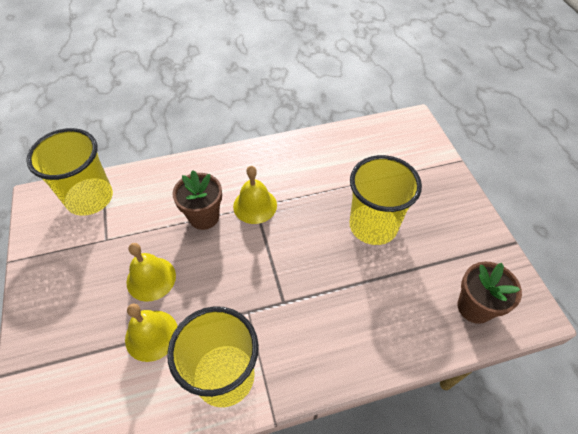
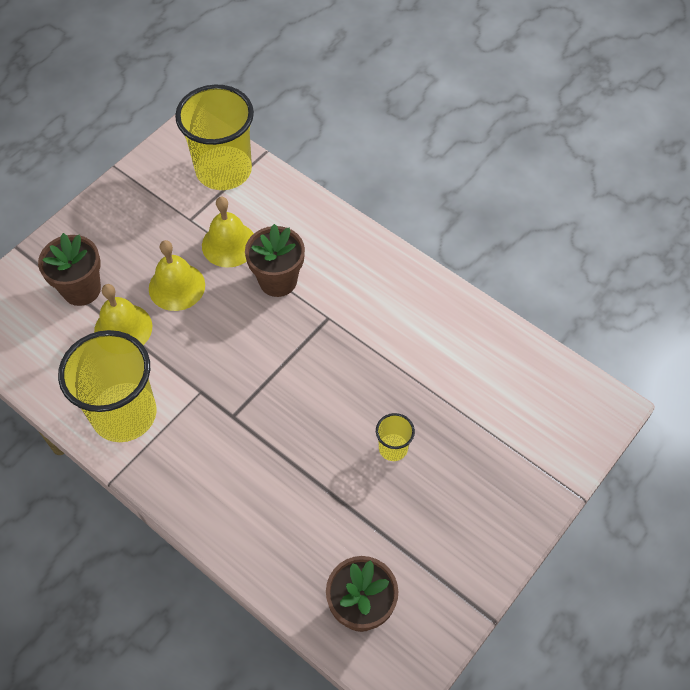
camera: 55 degrees right, 5 degrees up
yellow bell [233,166,277,224] -> yellow bell moved to [202,196,254,268]
yellow cup [349,155,422,245] -> yellow cup [376,413,415,461], size x0.44
none -> brown flower pot [38,233,101,306]

